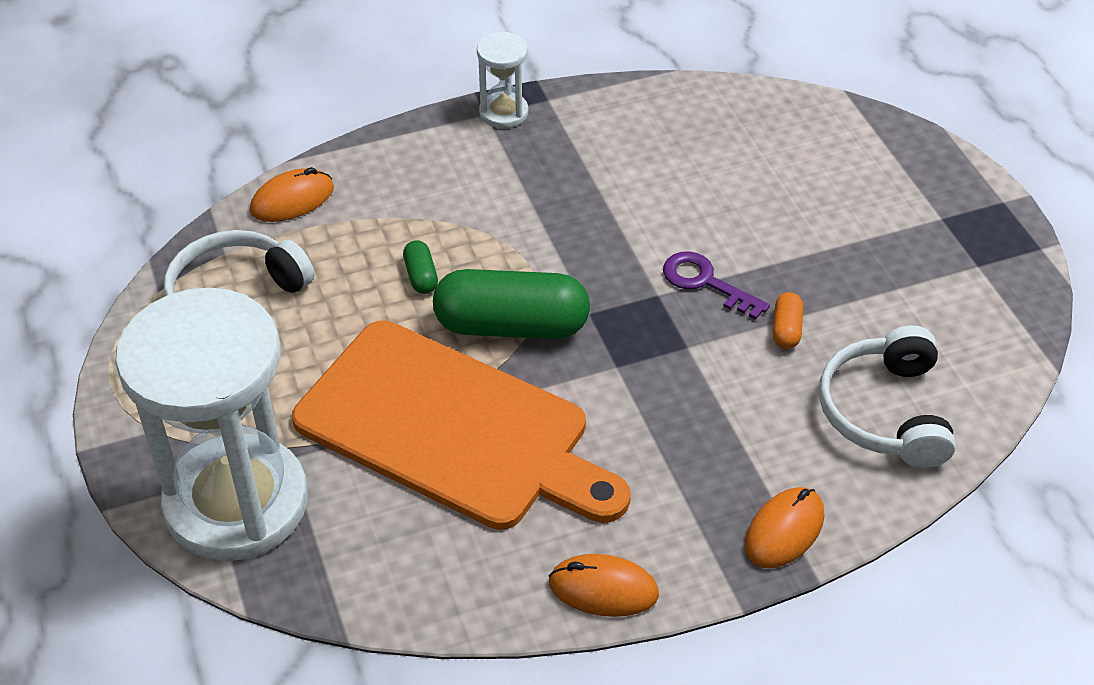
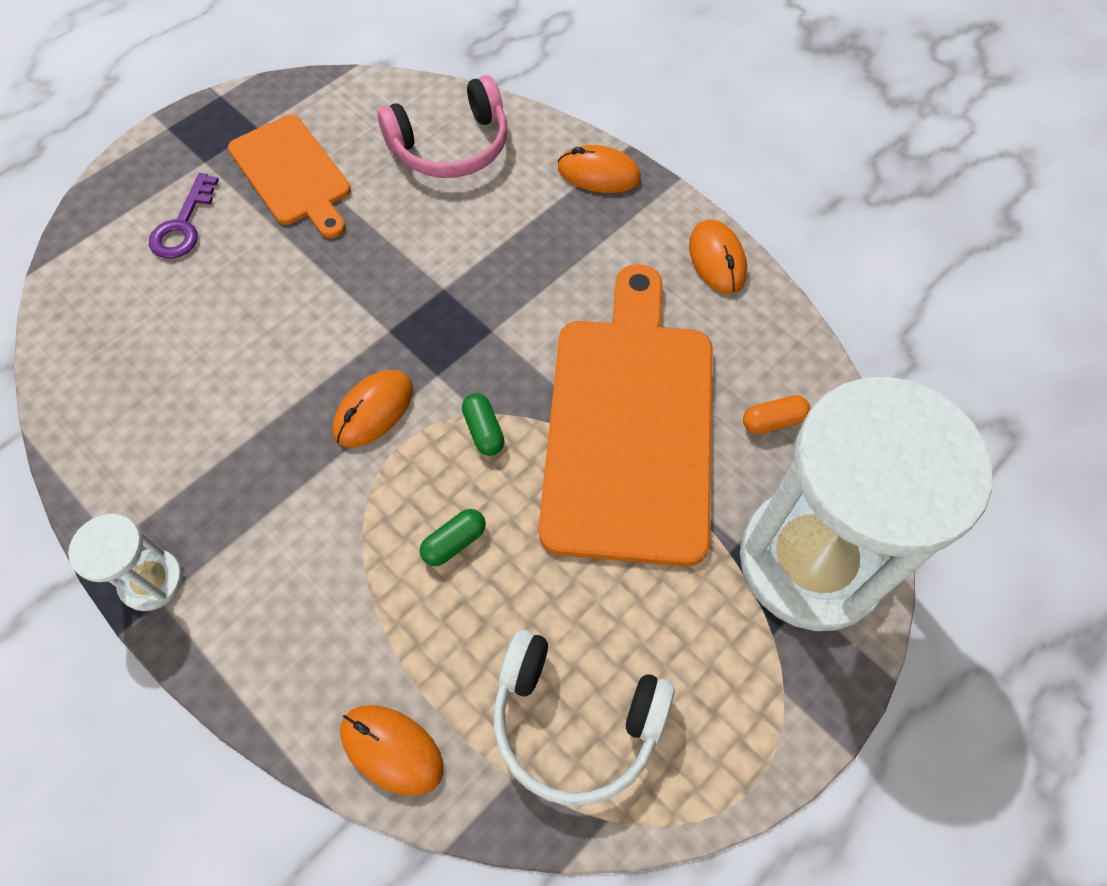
camera: 115 degrees left, 15 degrees up
green capsule [433,269,590,339] -> green capsule [462,393,505,456], size x0.43
purple key [663,251,770,320] -> purple key moved to [149,173,219,259]
orange capsule [773,292,803,349] -> orange capsule moved to [743,395,810,434]
white headphones [819,325,956,468] -> pink headphones [377,75,507,178]
none -> orange cutting board [228,115,351,238]
none -> orange mouse [333,370,413,448]

